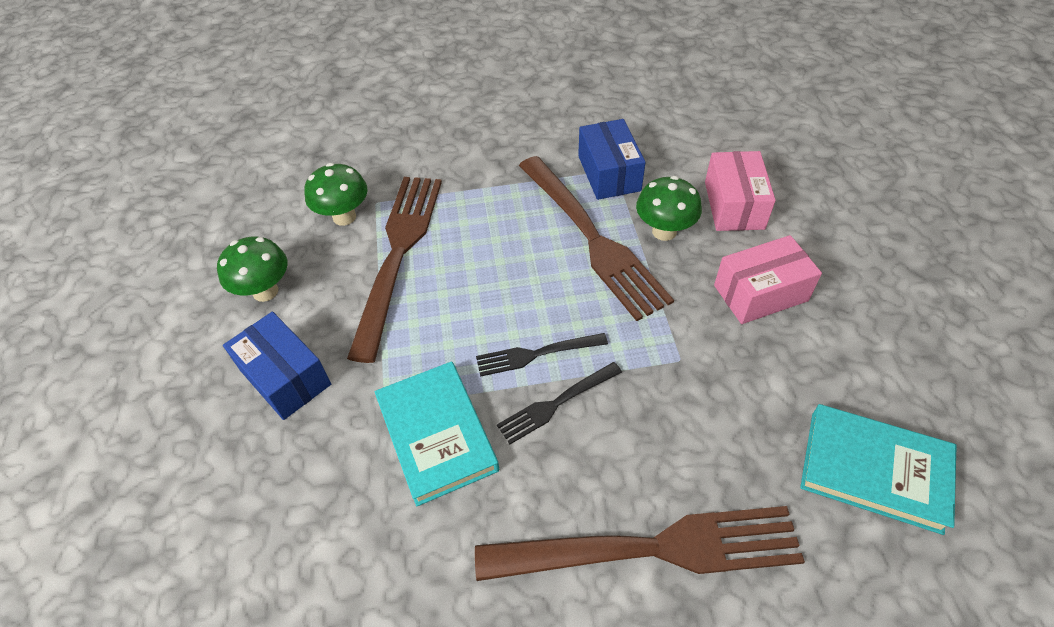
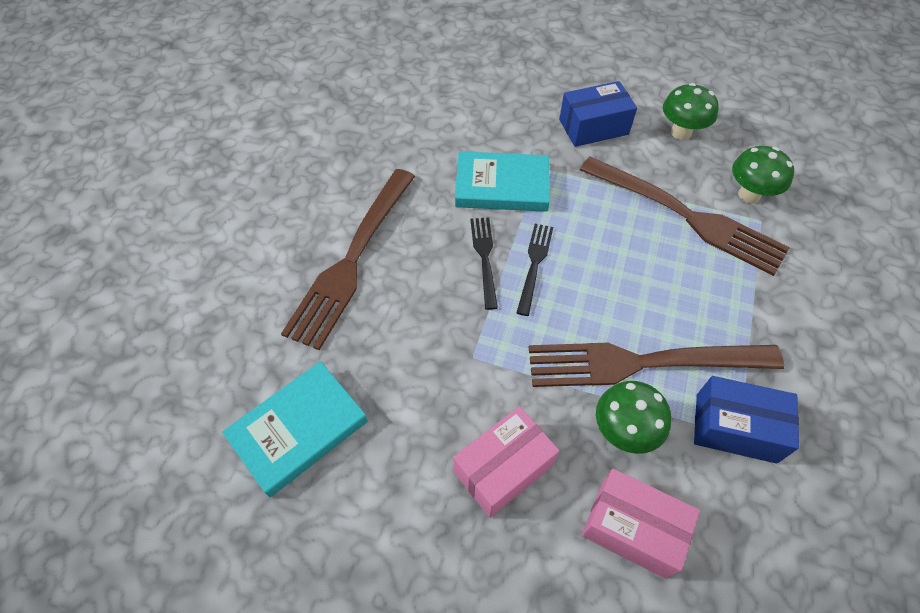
camera: 115 degrees right, 5 degrees up
pink box [714,235,822,324] -> pink box turned 45 degrees clockwise [453,406,559,518]

